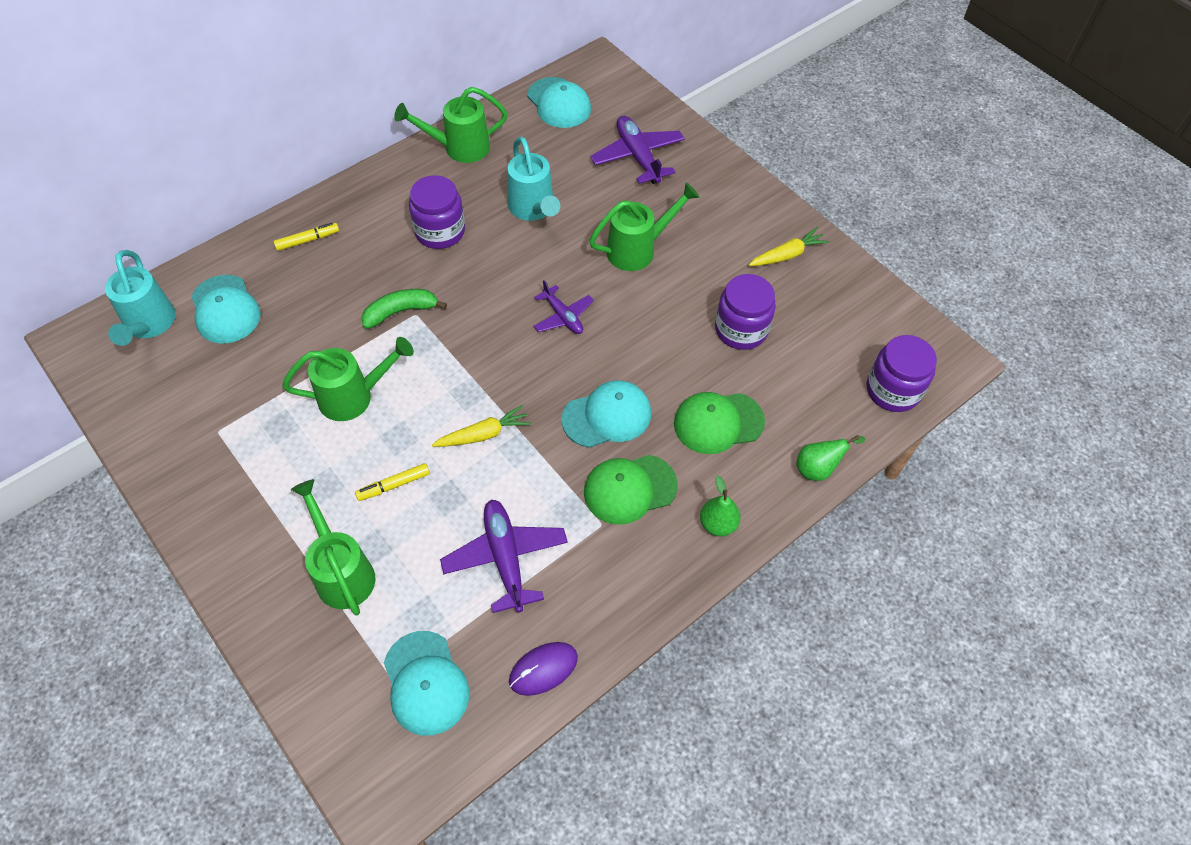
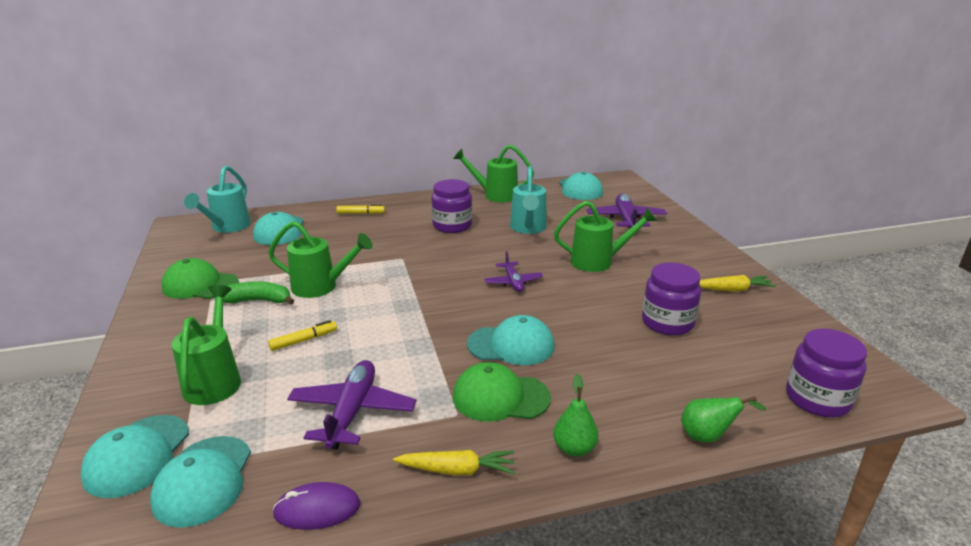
camera: 25 degrees right, 30 degrees down
yellow marker [355,463,430,501] -> yellow marker turned 150 degrees clockwise [268,320,337,351]
green banana [361,289,447,329] -> green banana moved to [223,281,294,305]
yellow carrot [432,405,531,447] -> yellow carrot moved to [393,450,515,475]
green cap [674,392,765,454] -> green cap moved to [161,258,239,299]
none -> turquoise cap [81,415,189,498]

